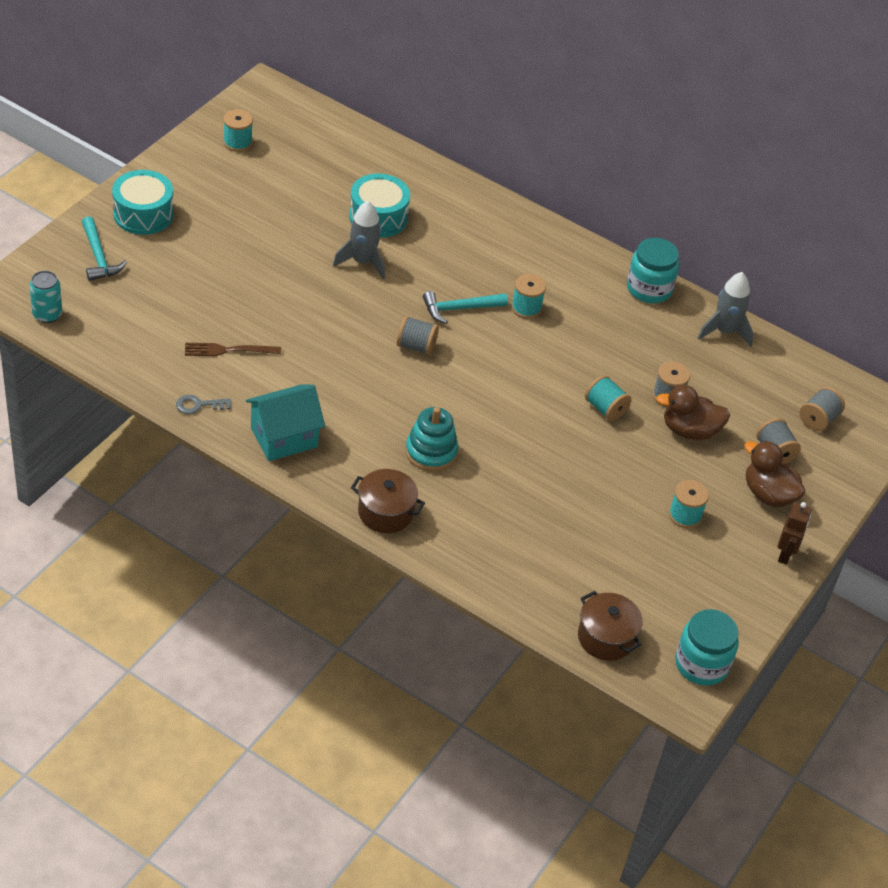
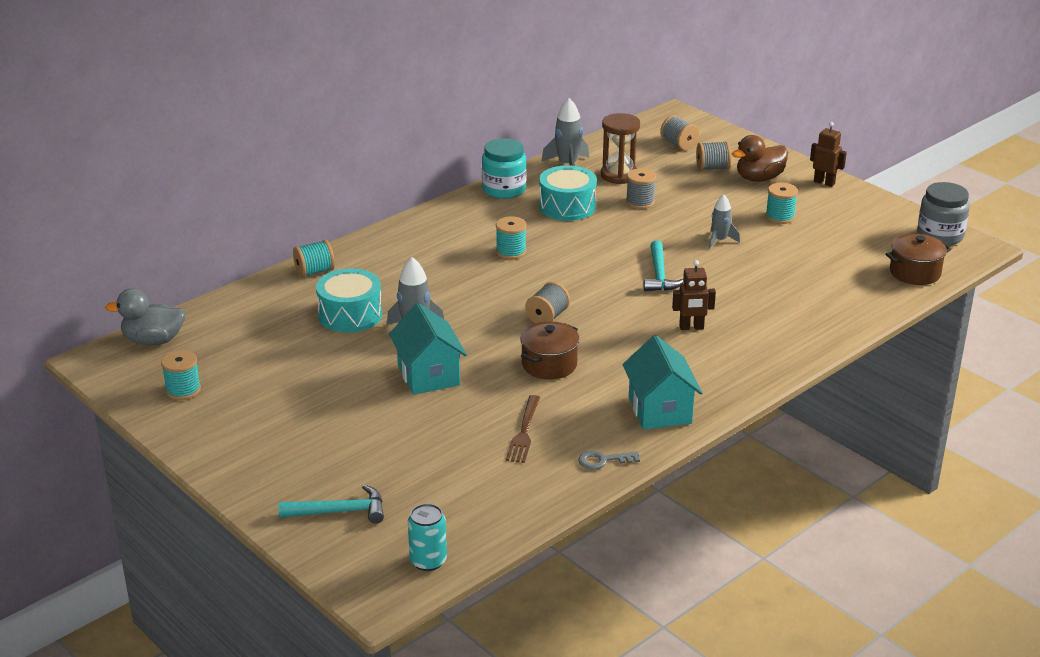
camera: 70 degrees left, 15 degrees down
turquoise drum [112,170,174,235] -> turquoise drum moved to [539,165,597,221]
grey key [176,395,231,414] -> grey key turned 75 degrees clockwise [578,451,640,470]
brown pot [351,469,425,533] -> brown pot moved to [520,321,580,379]
turquoise stacking toy [406,407,458,472] -> brown robot [672,260,716,330]
turquoise hammer [423,291,508,324] -> turquoise hammer moved to [644,240,684,291]
turquoise spool [585,375,632,421] -> turquoise spool moved to [293,240,335,277]
brown duck [656,385,730,440] -> none
turquoise jar [675,609,739,686] -> grey jar [917,182,970,246]
none -> grey duck [105,288,186,345]
none -> turquoise house [389,303,467,395]
none -> brown hourglass [601,113,640,184]
none -> grey rocket [708,194,740,249]

